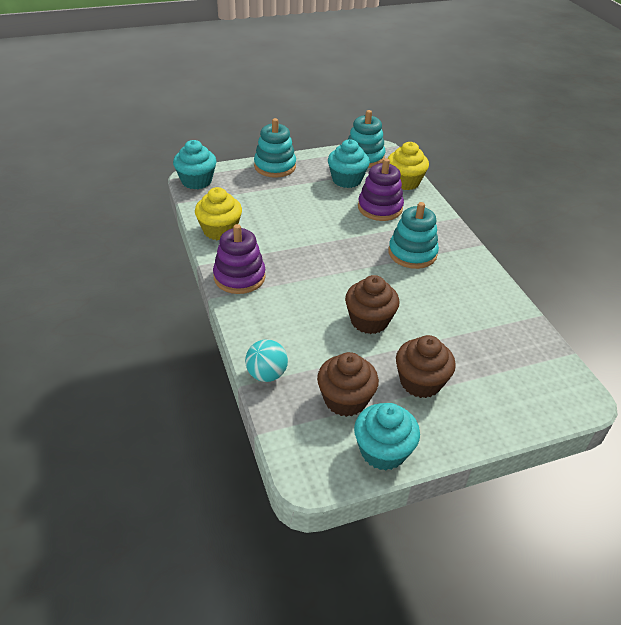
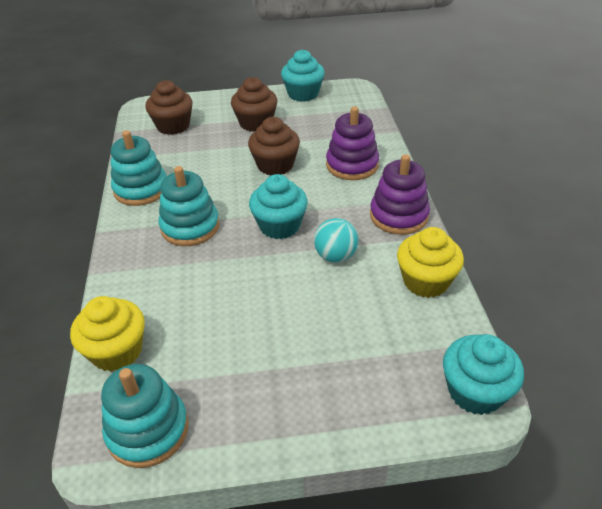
camera: 165 degrees left, 0 degrees up
turquoise ball [245,339,288,382] -> turquoise ball moved to [314,218,358,263]
turquoise stacking toy [254,118,296,178] -> turquoise stacking toy moved to [111,130,167,206]
brown cupcake [317,352,379,417] -> brown cupcake moved to [145,80,192,135]
turquoise cupcake [328,139,370,188] -> turquoise cupcake moved to [249,174,308,239]
purple stacking toy [358,158,404,221] -> purple stacking toy moved to [326,107,379,180]

